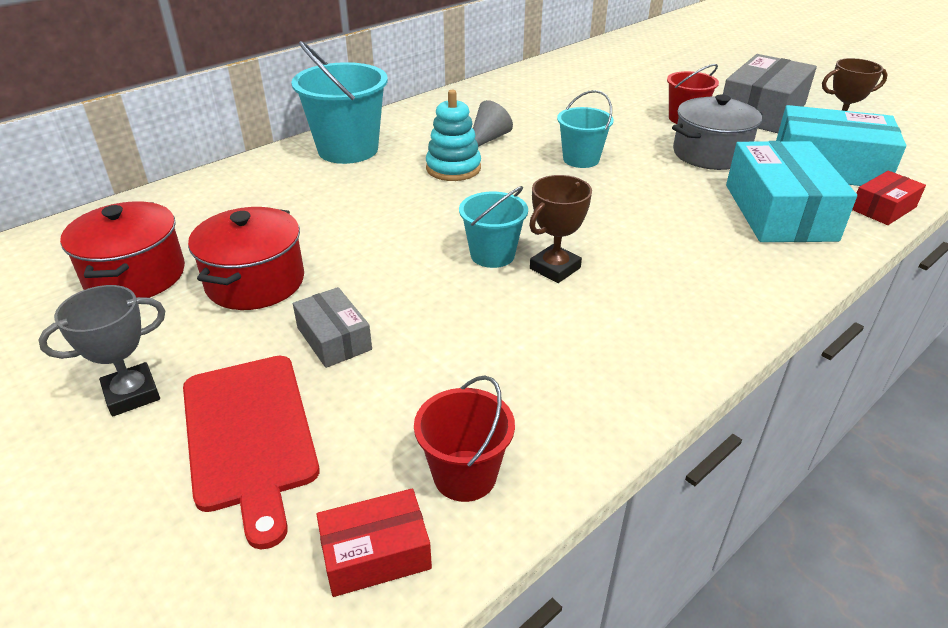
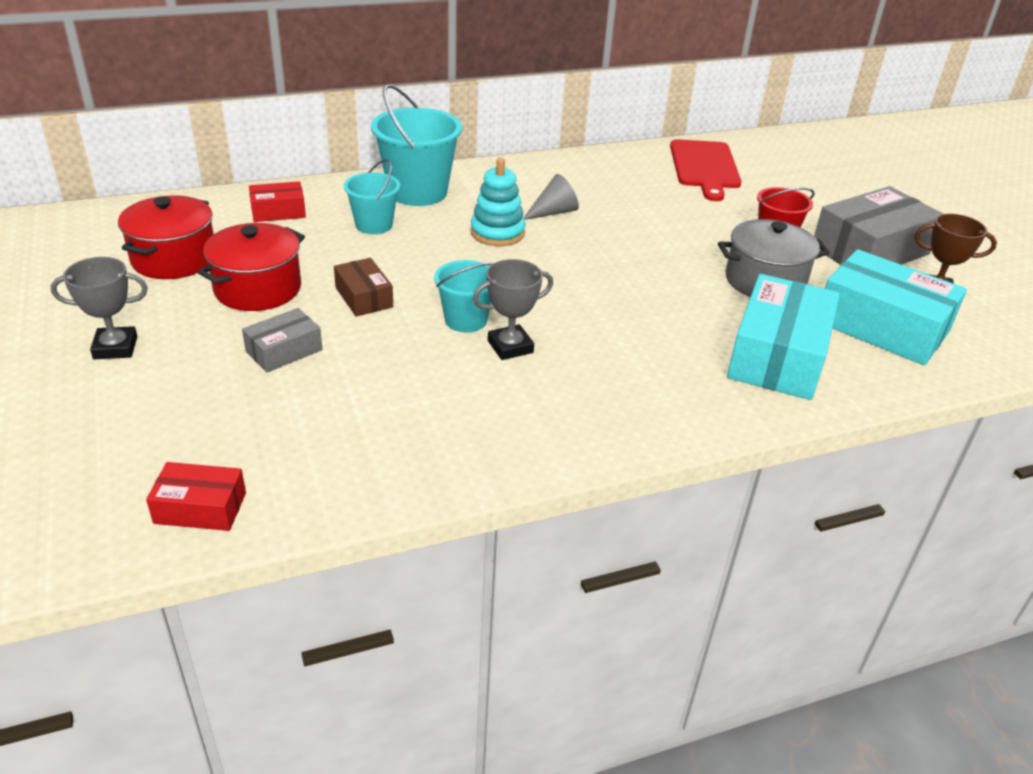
camera: 20 degrees right, 0 degrees up
red cutting board [183,356,320,550] -> red cutting board moved to [670,139,741,201]
grey box [293,287,372,368] -> grey box turned 60 degrees clockwise [242,308,322,372]
red bucket [414,376,515,502] -> none
brown trophy [529,175,592,283] -> grey trophy [473,259,553,360]
turquoise bucket [557,90,614,168] -> turquoise bucket moved to [344,159,400,234]
red box [852,171,926,225] -> red box moved to [249,181,306,222]
none -> brown box [334,258,393,316]

